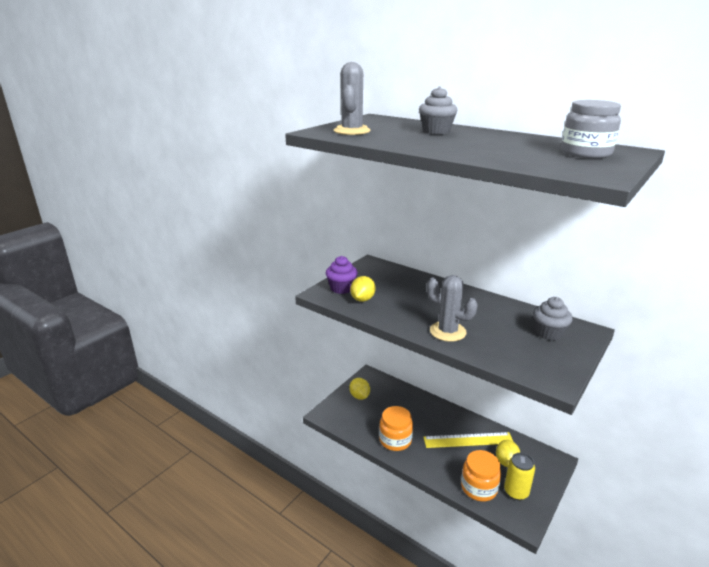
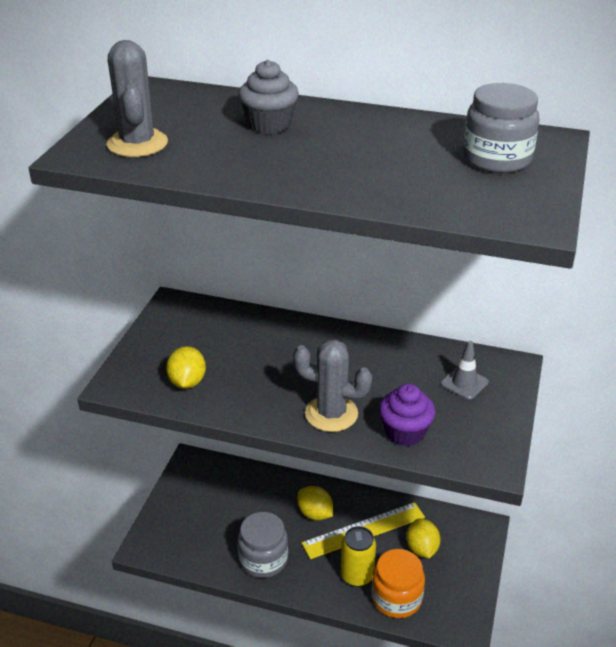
camera: 20 degrees left, 10 degrees up
purple cupcake [326,256,358,294] -> purple cupcake moved to [379,384,435,446]
yellow lemon [349,378,370,400] -> yellow lemon moved to [298,486,333,520]
orange jar [379,406,413,451] -> grey jar [238,512,288,578]
yellow can [504,453,535,500] -> yellow can moved to [341,526,376,587]
grey cupcake [533,297,573,341] -> grey traffic cone [441,341,489,400]

